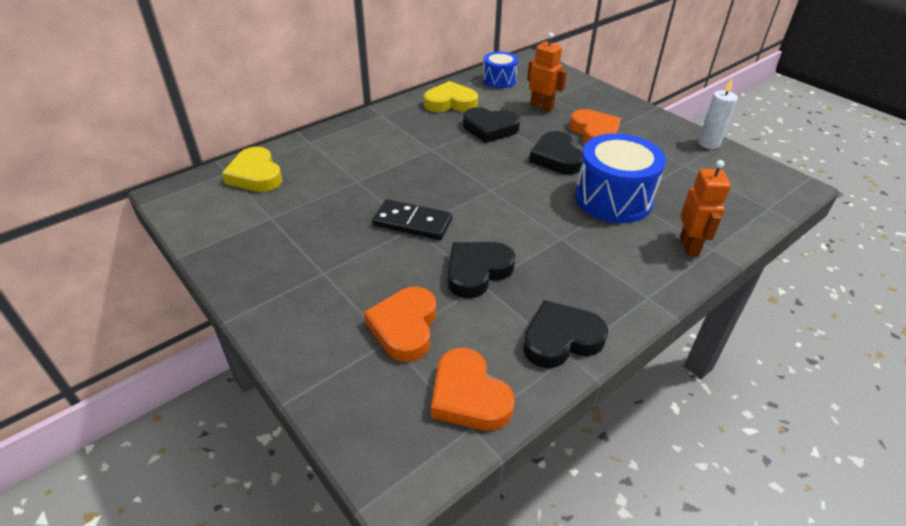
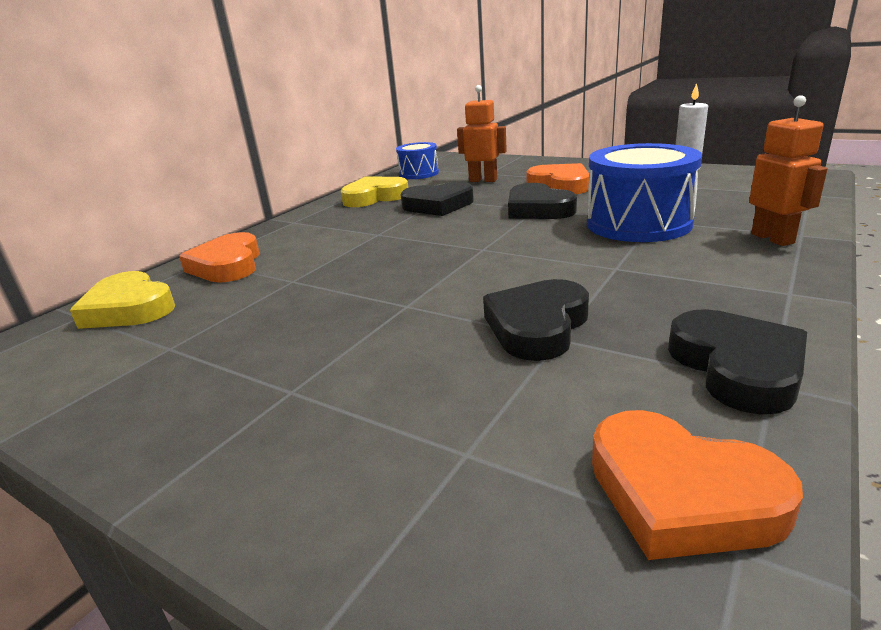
camera: 15 degrees left, 15 degrees down
orange heart [364,287,436,362] -> orange heart moved to [179,232,260,283]
black domino [372,199,452,240] -> none
black heart [523,300,608,368] -> black heart turned 120 degrees clockwise [668,309,807,415]

